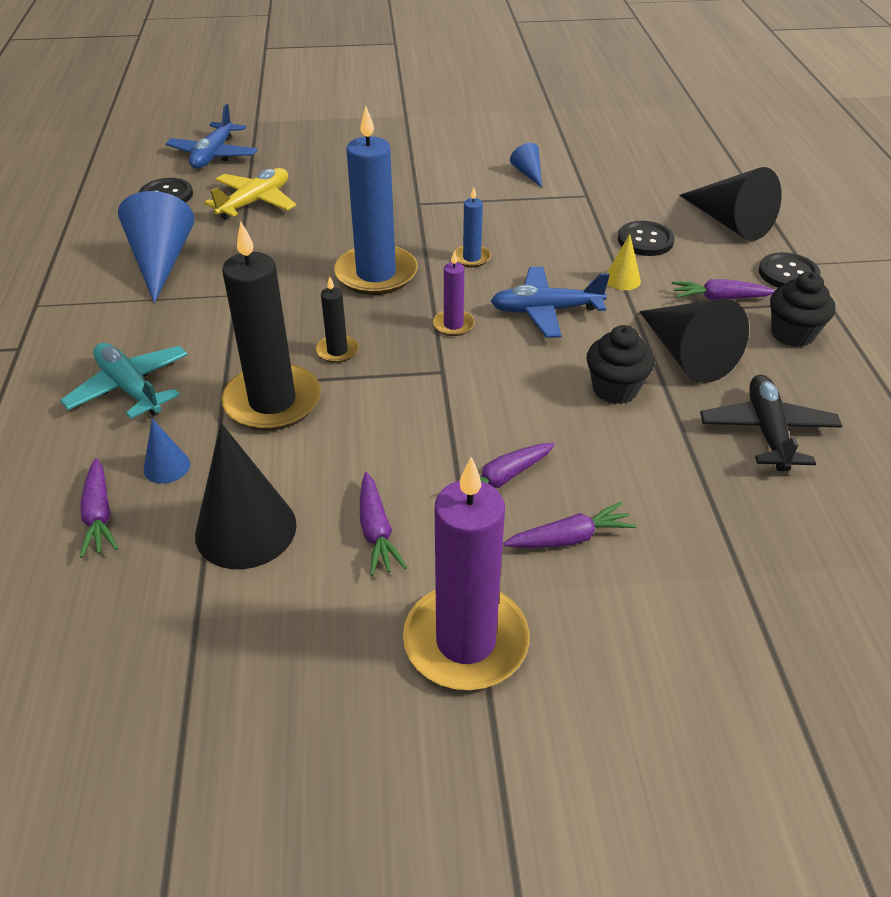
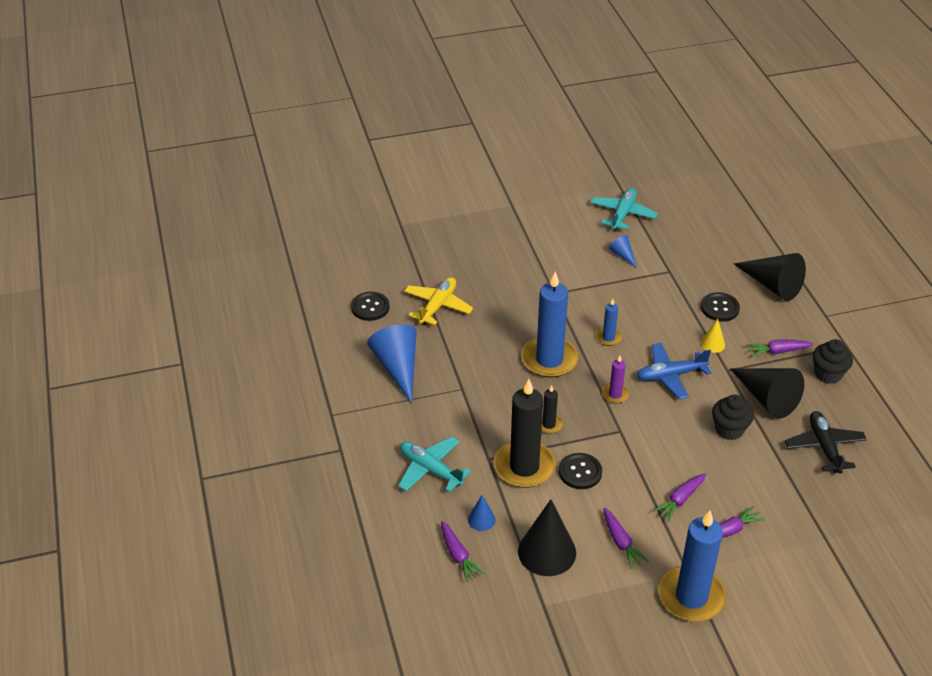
camera: 10 degrees left, 0 degrees up
blue plane [165,104,258,169] -> none
purple candle [403,457,529,690] -> blue candle [659,510,727,622]
black button [759,252,820,288] -> black button moved to [559,453,602,489]
none -> turquoise plane [590,188,658,231]

